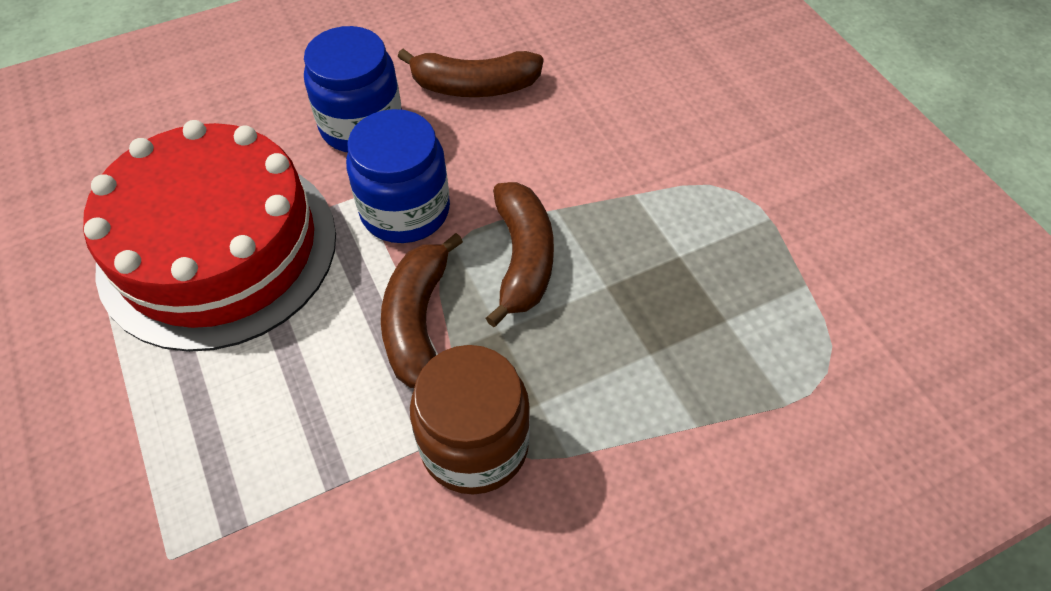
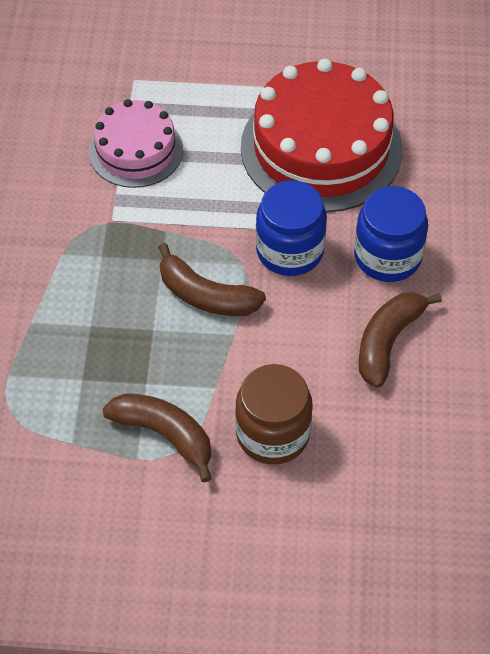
camera: 120 degrees right, 0 degrees up
brown banana [381,233,463,388] -> brown banana moved to [102,393,212,482]
brown jar [410,345,530,494] -> brown jar moved to [235,364,313,465]
none -> pink cake [89,99,183,188]

